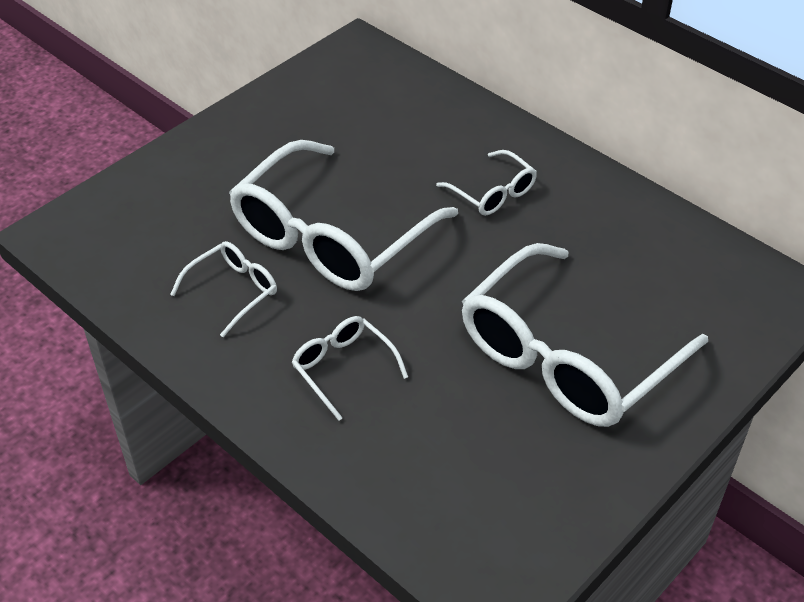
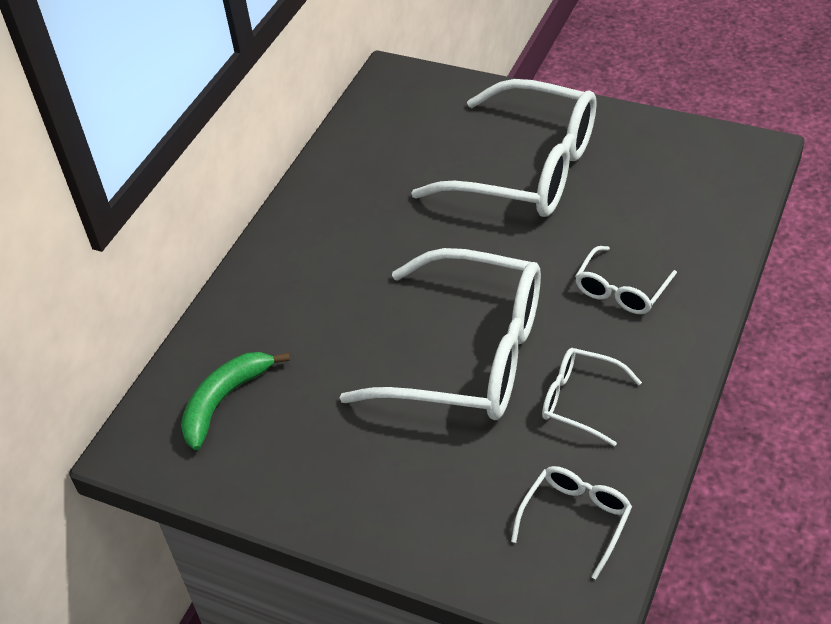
camera: 105 degrees left, 0 degrees up
white glasses [436,150,537,216] -> white glasses moved to [511,466,632,579]
none -> green banana [181,352,290,450]

